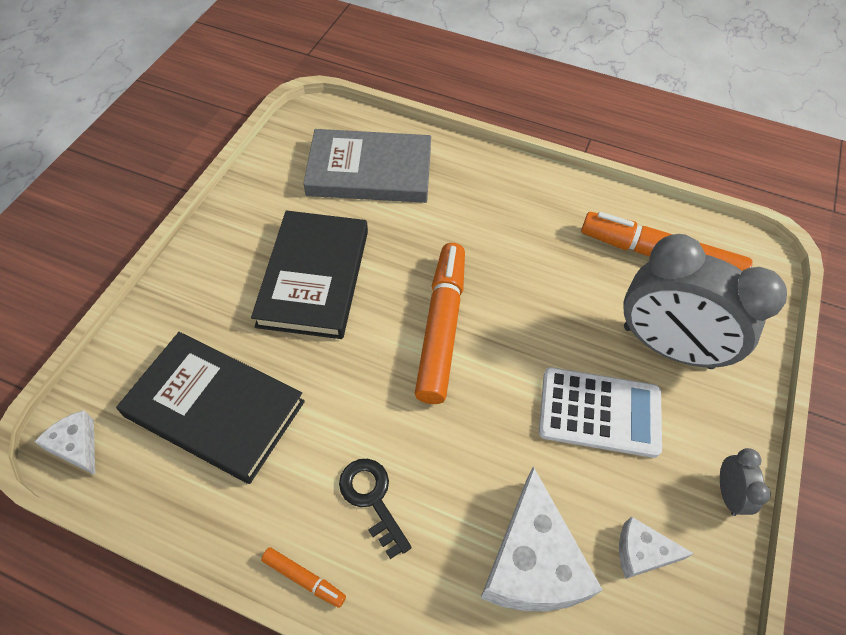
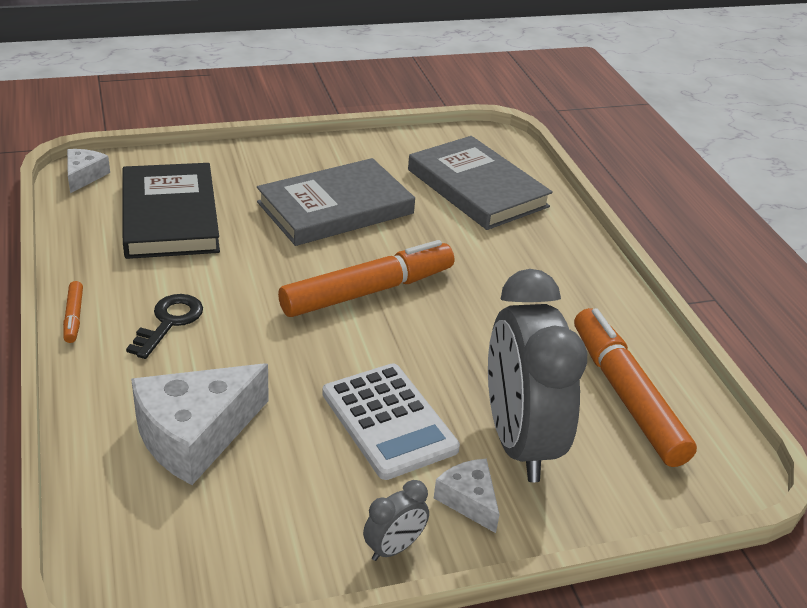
camera: 50 degrees right, 20 degrees down
black book [251,210,368,339] -> grey book [257,158,415,246]
white cheese [619,516,694,579] -> white cheese moved to [434,459,500,533]

